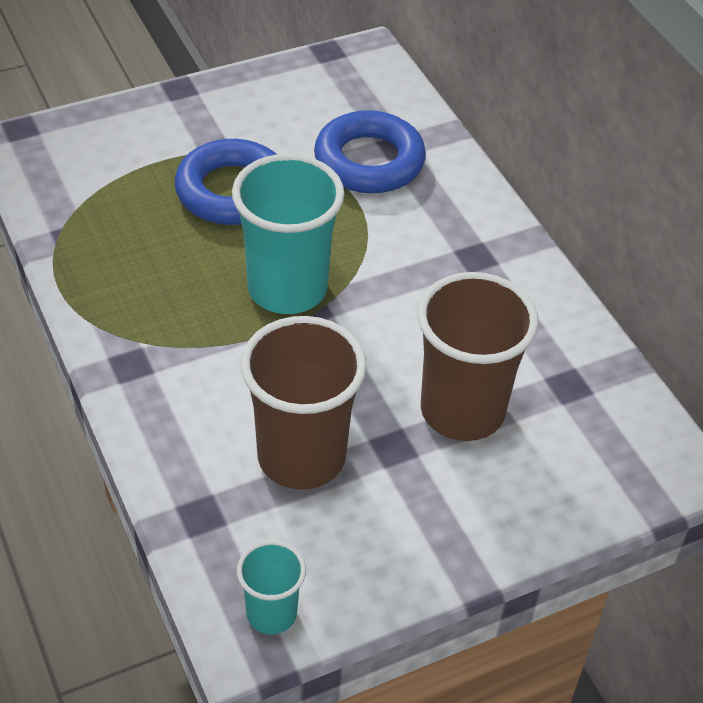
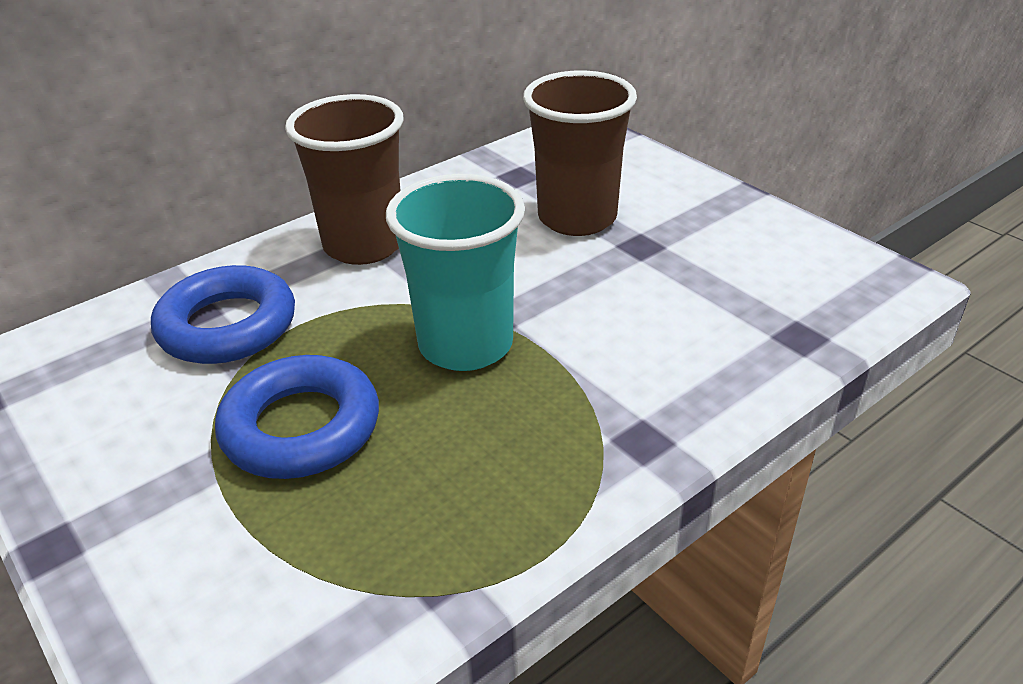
camera: 100 degrees left, 10 degrees down
turquoise cup [237,540,306,634] -> none
brown cup [241,316,367,490] -> brown cup moved to [285,94,403,265]

